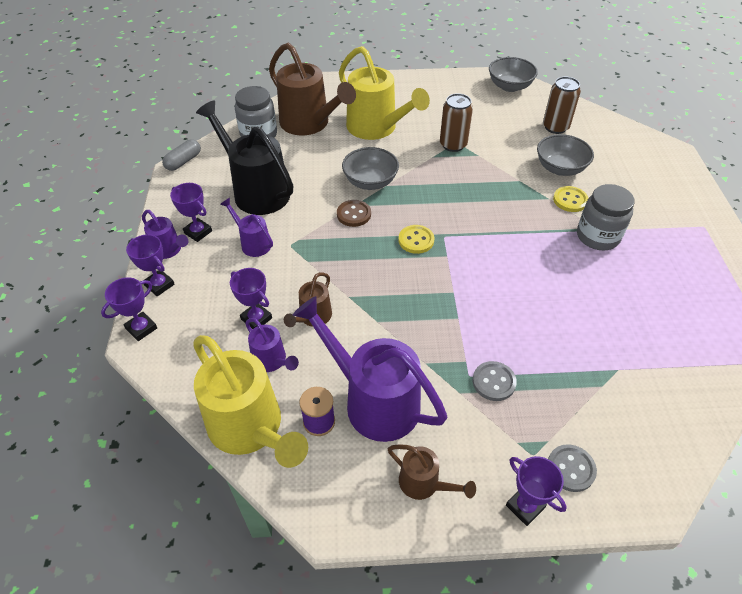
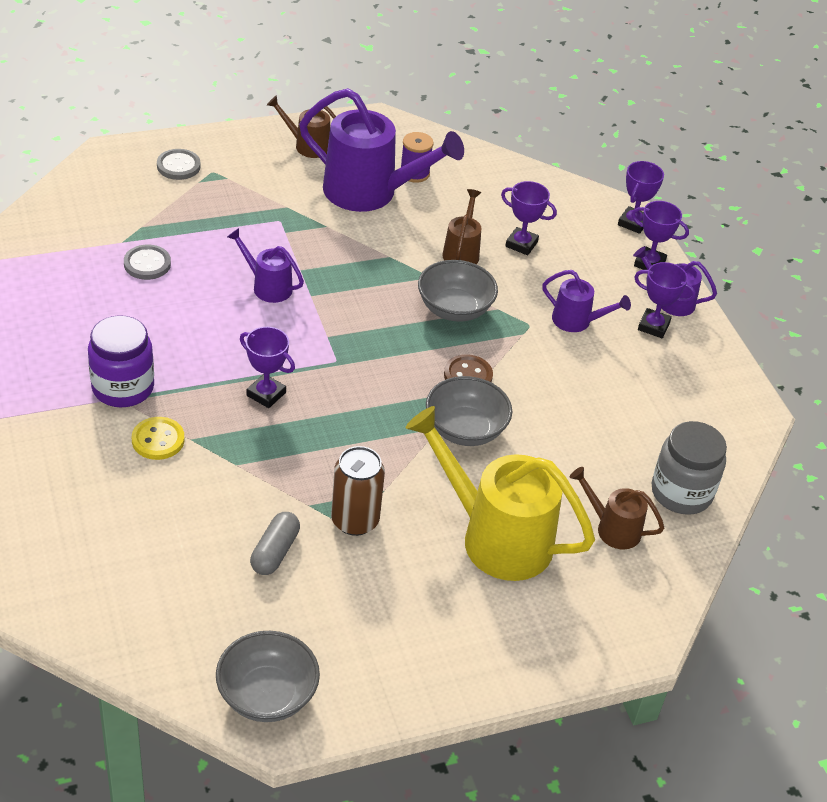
camera: 160 degrees right, 5 degrees down
grey capsule [162,139,201,171] -> grey capsule moved to [250,512,300,575]
yellow watering can [194,335,308,468] -> none
black watering can [196,101,293,215] -> none
purple watering can [245,318,299,372] -> purple watering can moved to [227,228,304,303]
brown watering can [269,43,356,135] -> brown watering can [570,467,664,549], size x0.50
yellow button [399,225,434,254] -> none
grey button [473,361,517,401] -> grey button moved to [124,245,171,280]
purple trophy [506,456,567,526] -> purple trophy moved to [240,327,295,408]
grey bowl [537,134,594,176] -> grey bowl moved to [418,260,498,322]
brown can [543,77,581,134] -> none
grey jar [577,184,635,250] -> purple jar [88,315,154,407]

